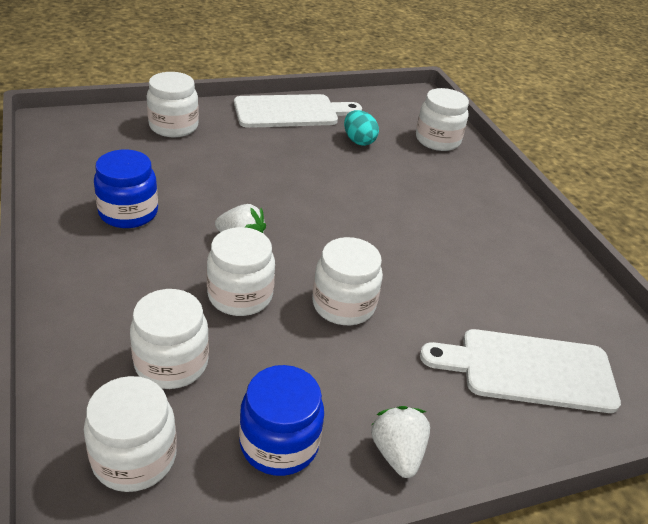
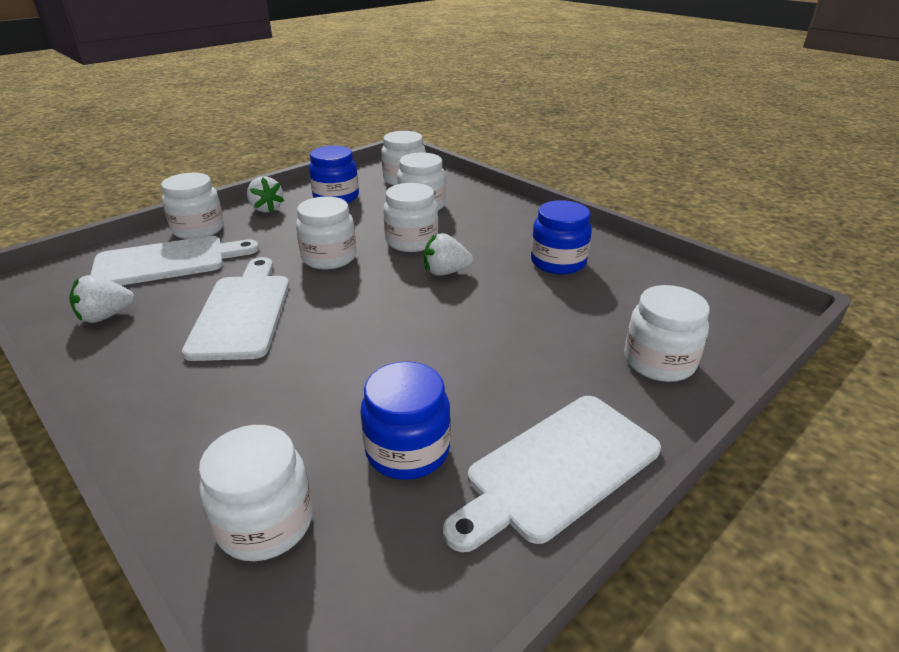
camera: 160 degrees right, 5 degrees down
turquoise egg [344,110,379,146] -> blue jar [360,362,451,480]
none -> white strawberry [69,275,135,323]
none -> white jar [161,173,224,239]
none -> white cutting board [182,257,289,361]

